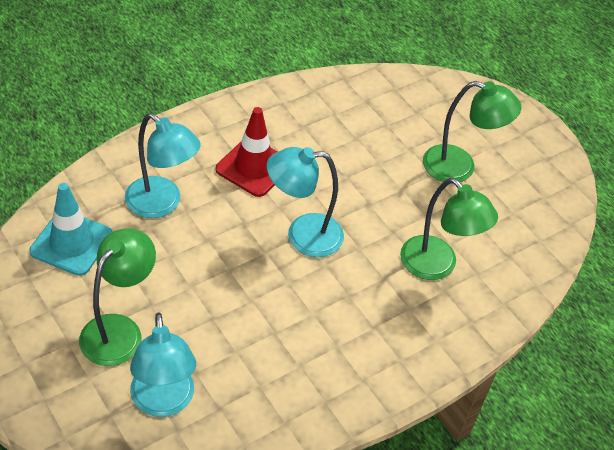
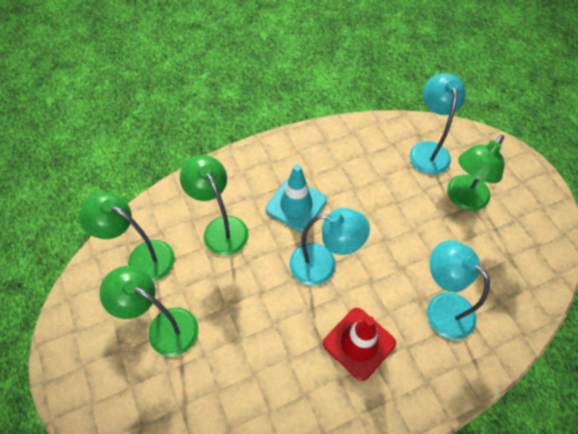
camera: 165 degrees left, 10 degrees up
turquoise traffic cone [29,183,113,276] -> turquoise traffic cone moved to [265,164,327,232]
none -> green lamp [80,192,175,281]

